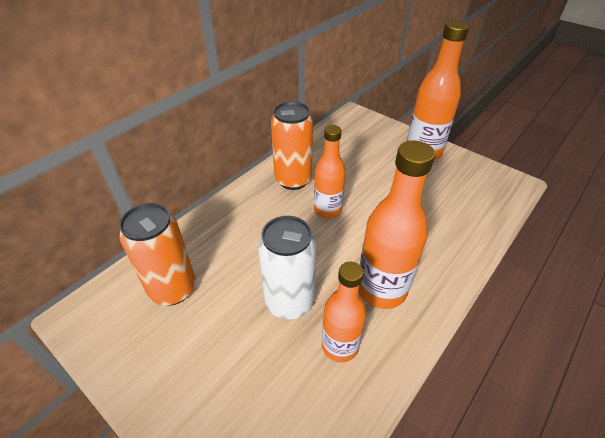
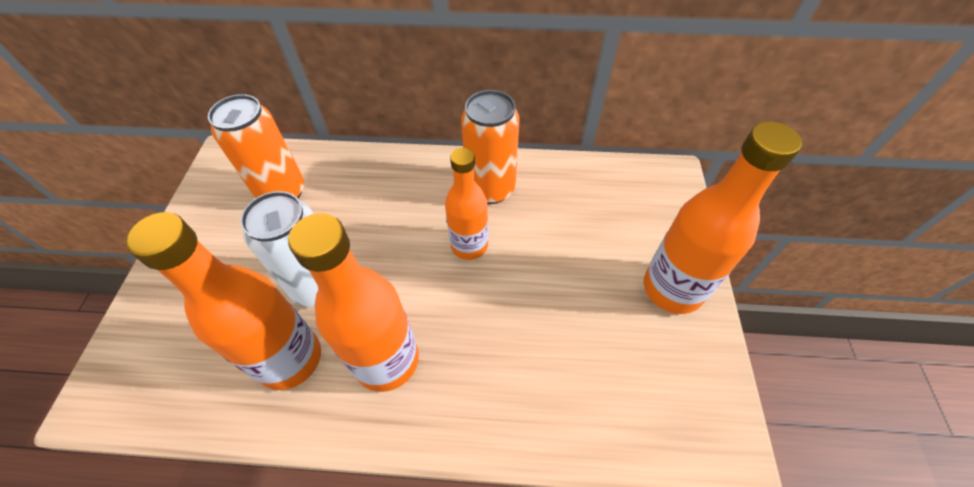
camera: 55 degrees right, 10 degrees up
orange bottle [322,262,367,363] -> orange bottle [126,212,321,390], size x1.51

